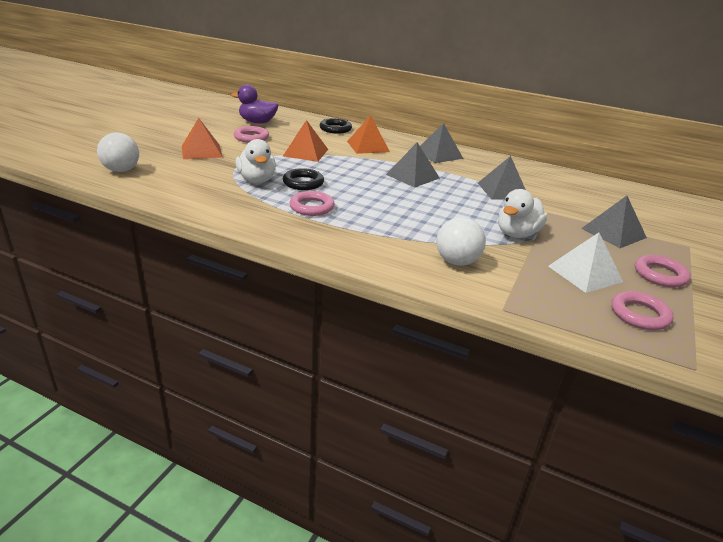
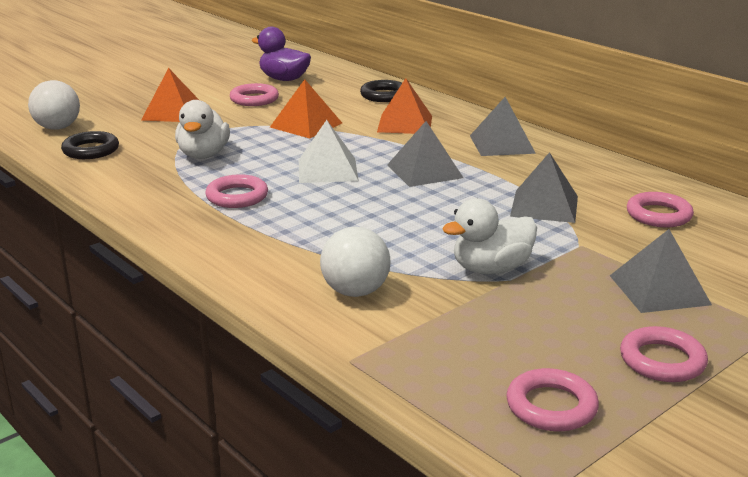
camera: 25 degrees right, 5 degrees down
black ring [283,168,324,190] -> black ring moved to [61,131,119,159]
white pyramid [548,232,623,293] -> white pyramid moved to [299,120,359,183]
none -> pink ring [627,192,694,227]

